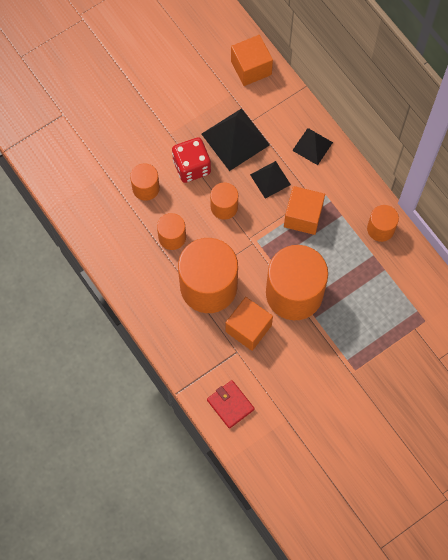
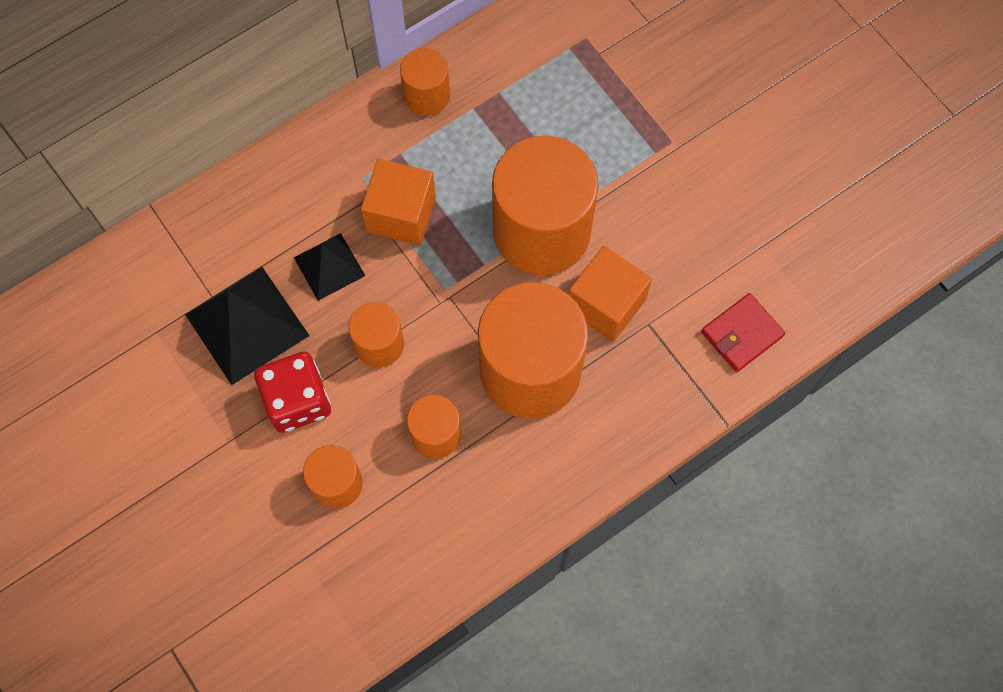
camera: 90 degrees left, 0 degrees up
orange cube [231,35,273,86] -> none
black pyramid [292,128,333,165] -> none

